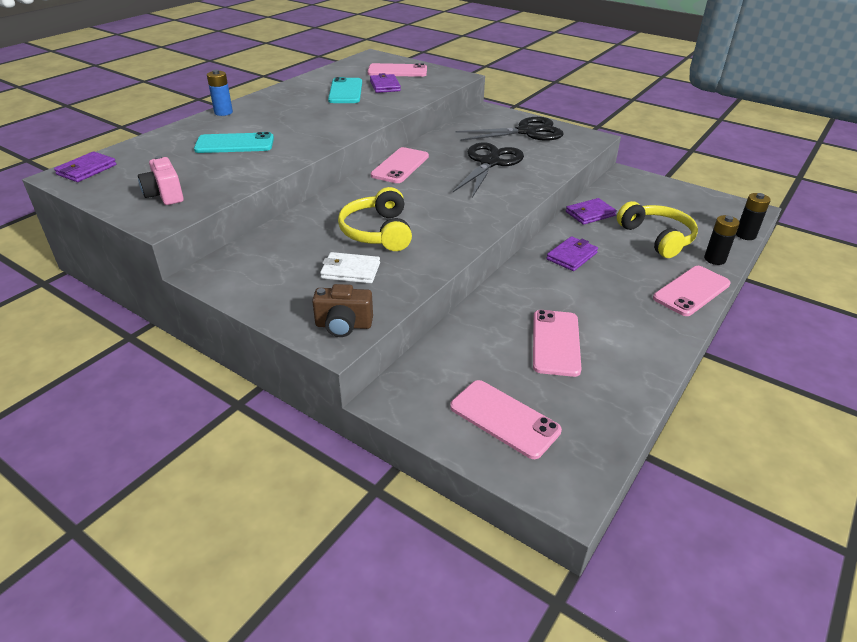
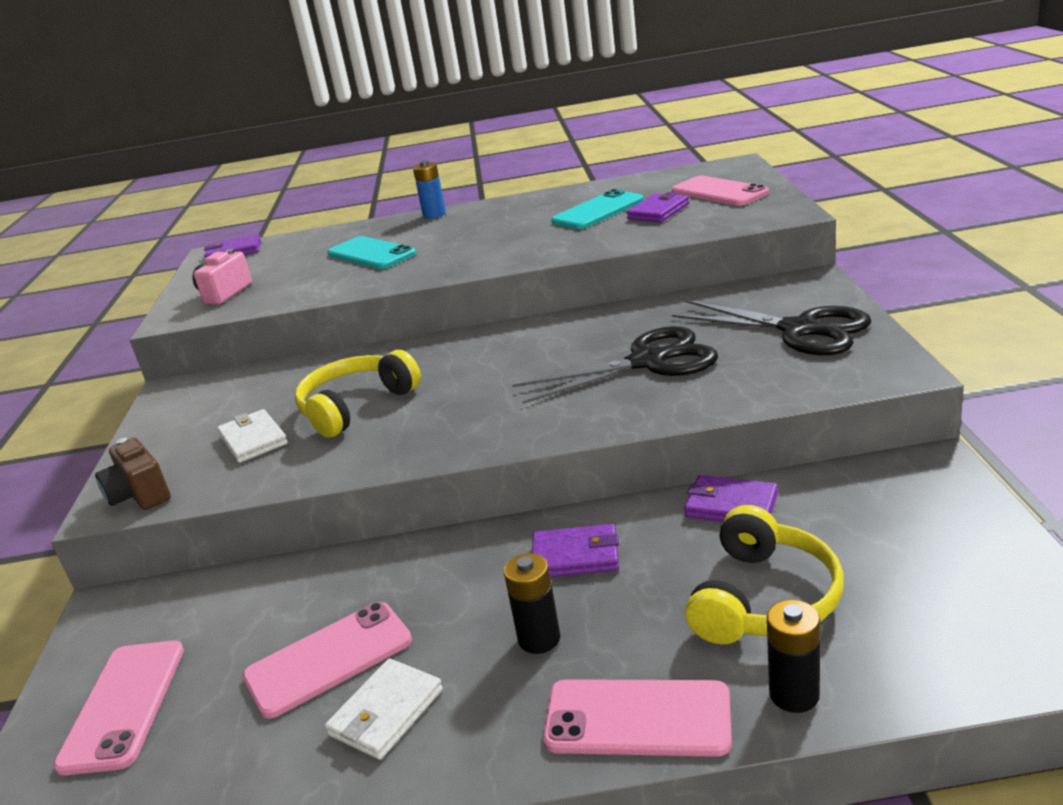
camera: 55 degrees right, 10 degrees down
pink phone [371,147,429,183] -> none
black battery [736,193,771,240] -> black battery moved to [504,553,561,654]
none -> white wallet [325,658,443,760]

